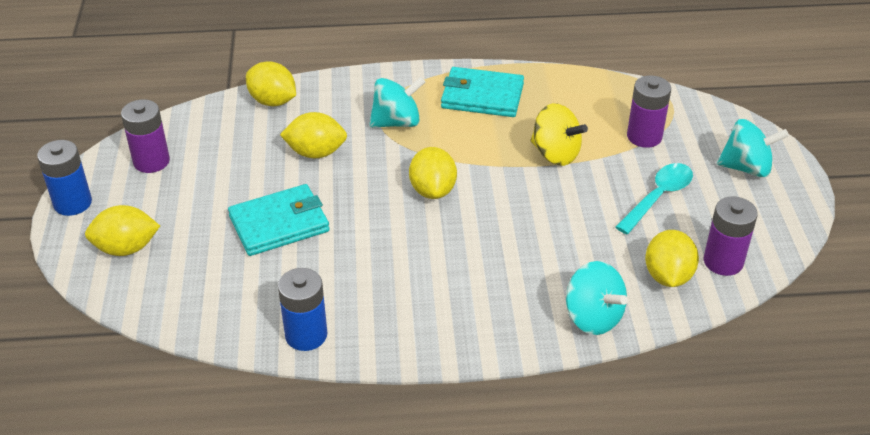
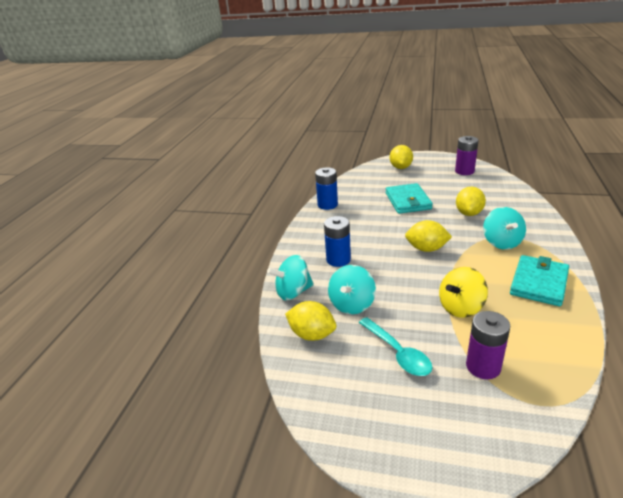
camera: 110 degrees right, 10 degrees down
blue battery [37,140,92,216] -> blue battery moved to [324,216,351,267]
yellow lemon [246,61,296,106] -> none
purple battery [704,197,758,276] -> none
turquoise spinning top [717,119,789,177] -> turquoise spinning top moved to [328,265,376,314]

